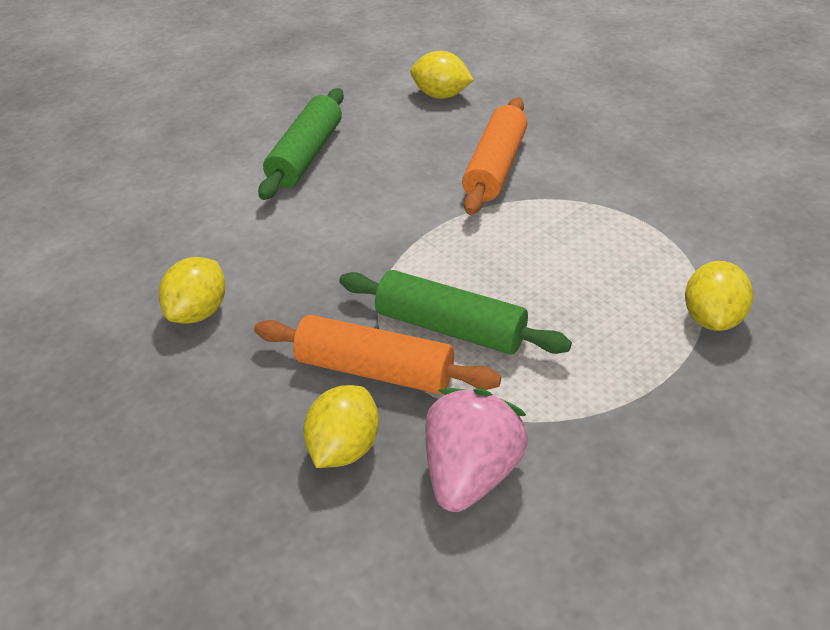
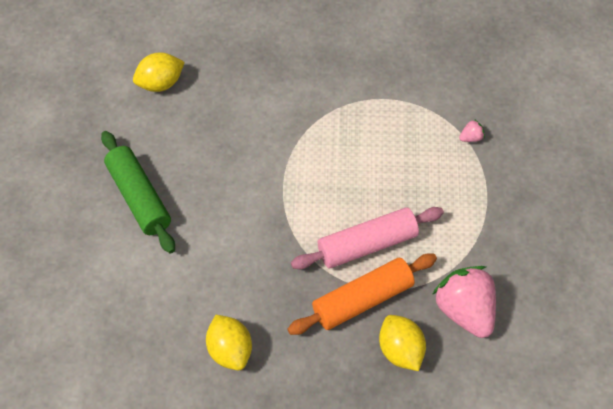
camera: 50 degrees left, 15 degrees up
green rolling pin [340,270,572,355] -> pink rolling pin [291,207,444,269]
orange rolling pin [462,97,527,215] -> none
yellow lemon [685,261,753,331] -> pink strawberry [459,119,485,142]

